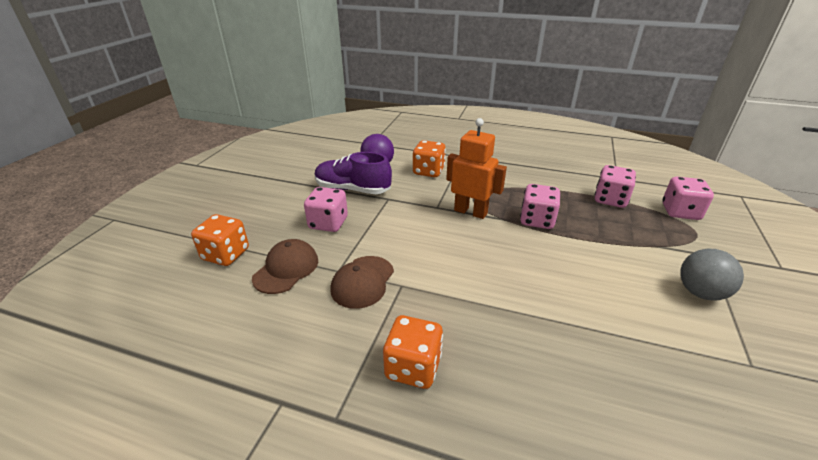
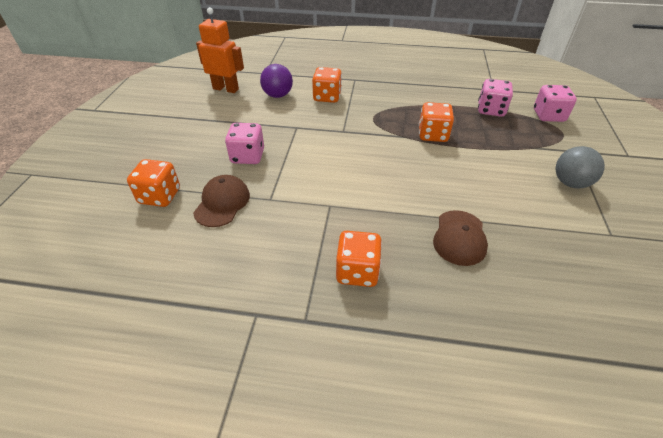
camera: 10 degrees left, 10 degrees up
purple shoe [315,152,392,194] -> none
brown cap [330,256,394,309] -> brown cap moved to [433,210,488,266]
orange robot [446,118,507,219] -> orange robot moved to [196,7,244,93]
pink dice [520,184,561,229] -> orange dice [419,102,454,142]

